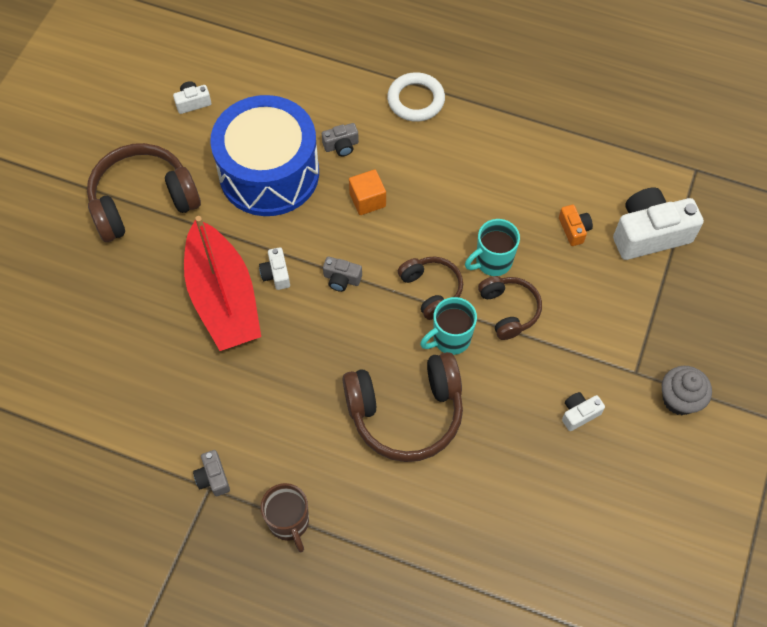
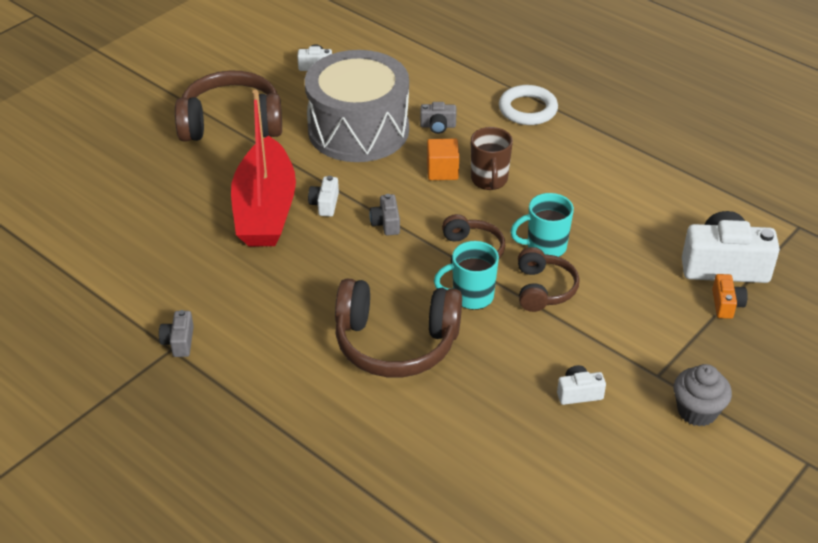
camera: 20 degrees right, 20 degrees down
blue drum [210,95,319,216] -> grey drum [305,50,409,162]
brown mug [261,483,309,552] -> brown mug moved to [471,127,513,190]
grey camera [323,257,362,292] -> grey camera turned 45 degrees clockwise [369,194,400,236]
orange camera [559,205,593,246] -> orange camera moved to [712,274,748,319]

